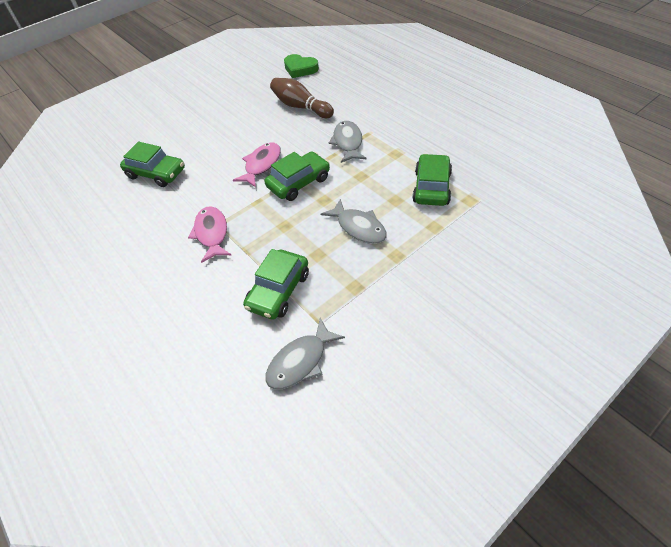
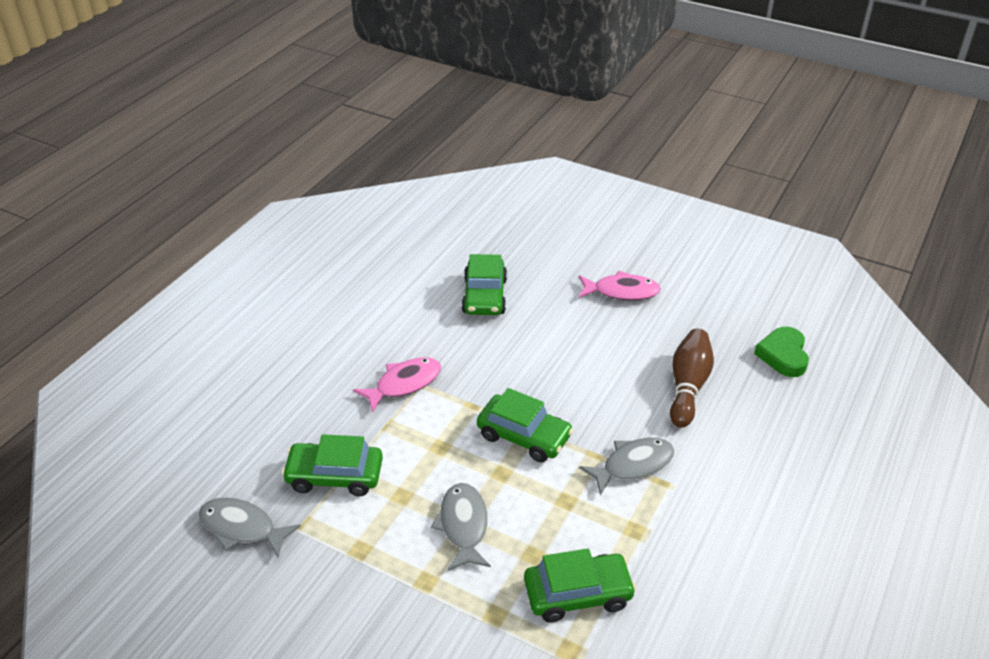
camera: 65 degrees right, 10 degrees down
pink fish [233,143,281,187] -> pink fish moved to [579,271,661,301]
grey fish [321,199,387,244] -> grey fish turned 150 degrees clockwise [431,483,491,571]

